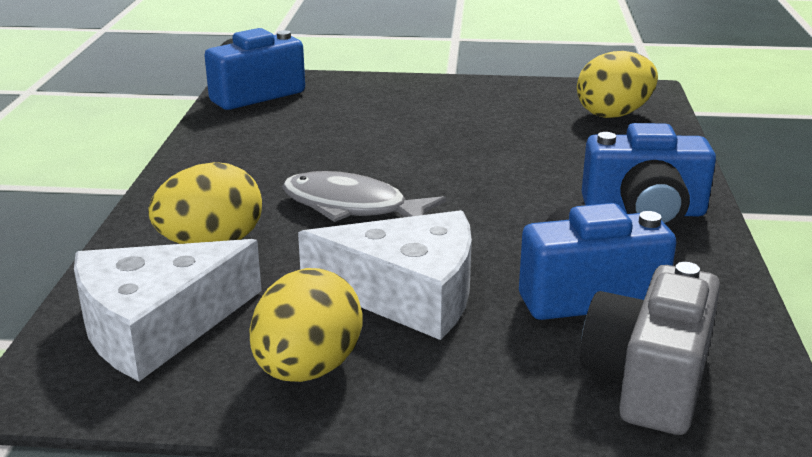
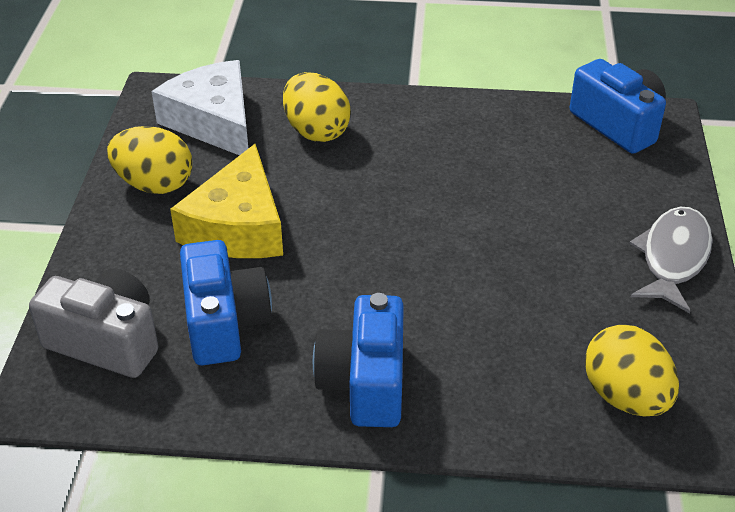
camera: 90 degrees right, 15 degrees up
grey fish [282,171,446,222] -> grey fish moved to [629,207,713,313]
white cheese [298,210,472,340] -> yellow cheese [170,144,283,258]

